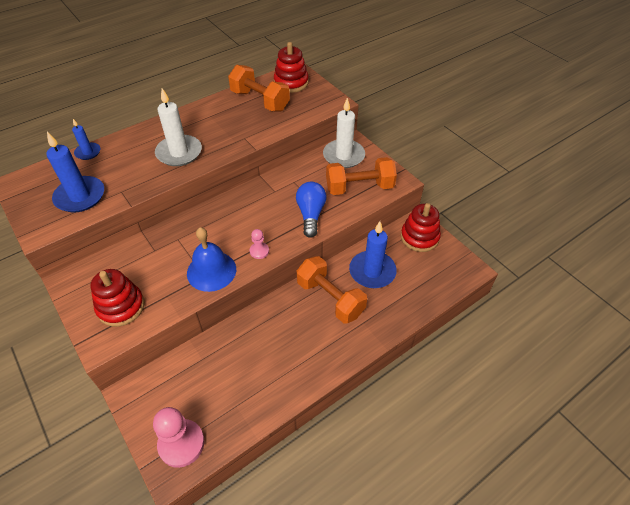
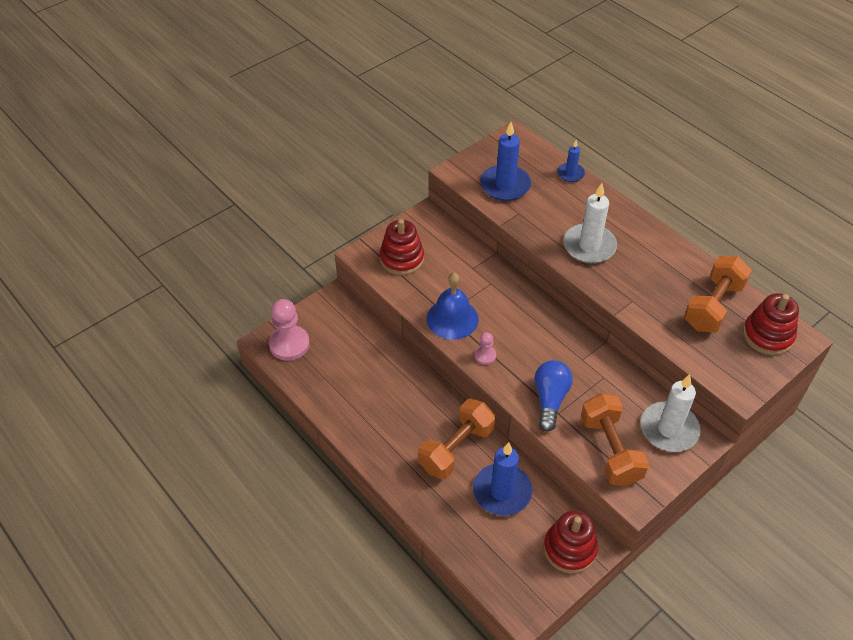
camera: 85 degrees right, 0 degrees up
blue light bulb [296,182,327,238] -> blue light bulb turned 75 degrees counterclockwise [534,360,573,432]

